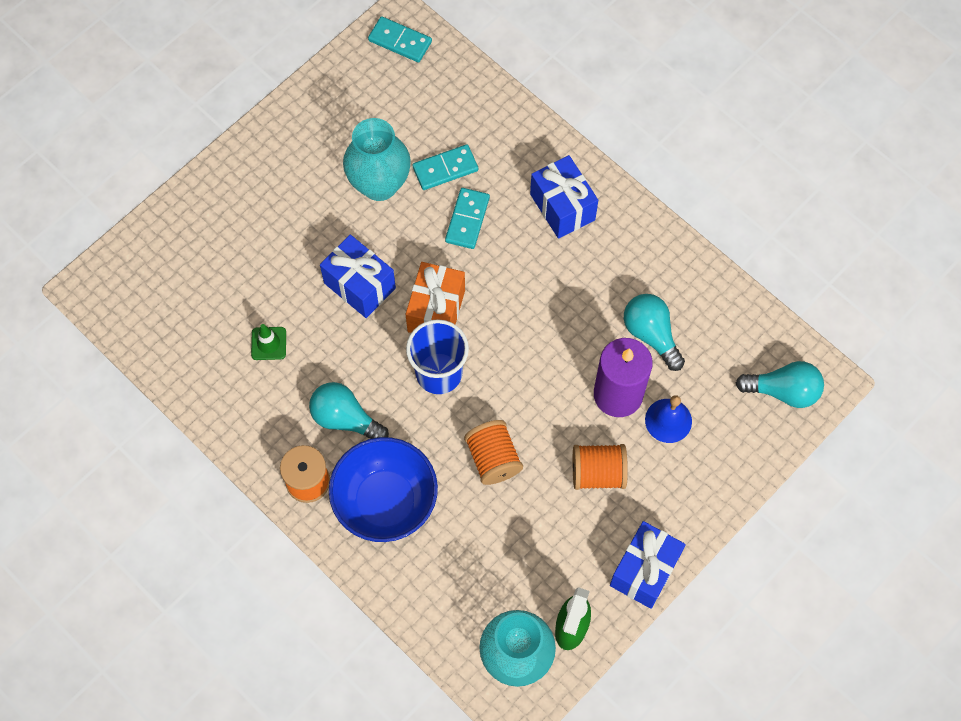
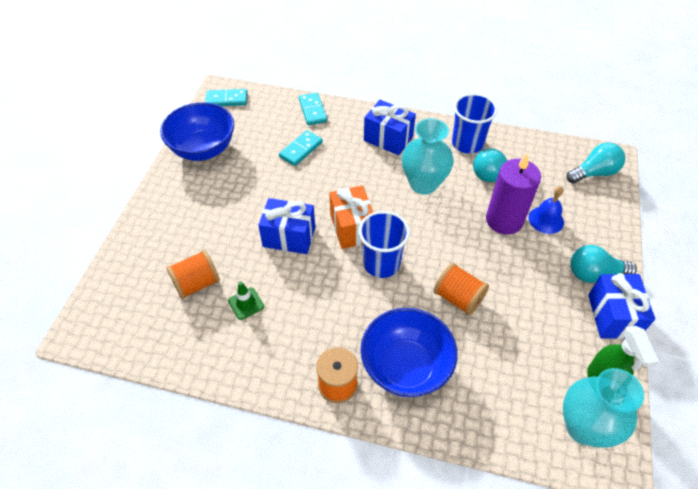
camera: 30 degrees left, 15 degrees down
turquoise light bulb [309,382,389,439] -> turquoise light bulb moved to [570,245,637,283]
turquoise vase [343,118,411,201] -> turquoise vase moved to [402,118,454,194]
turquoise domino [445,188,490,249] -> turquoise domino moved to [299,93,327,125]
orange spool [573,444,628,490] -> orange spool moved to [166,250,220,299]
none -> blue bowl [160,102,234,161]
none -> blue cup [452,93,498,154]

